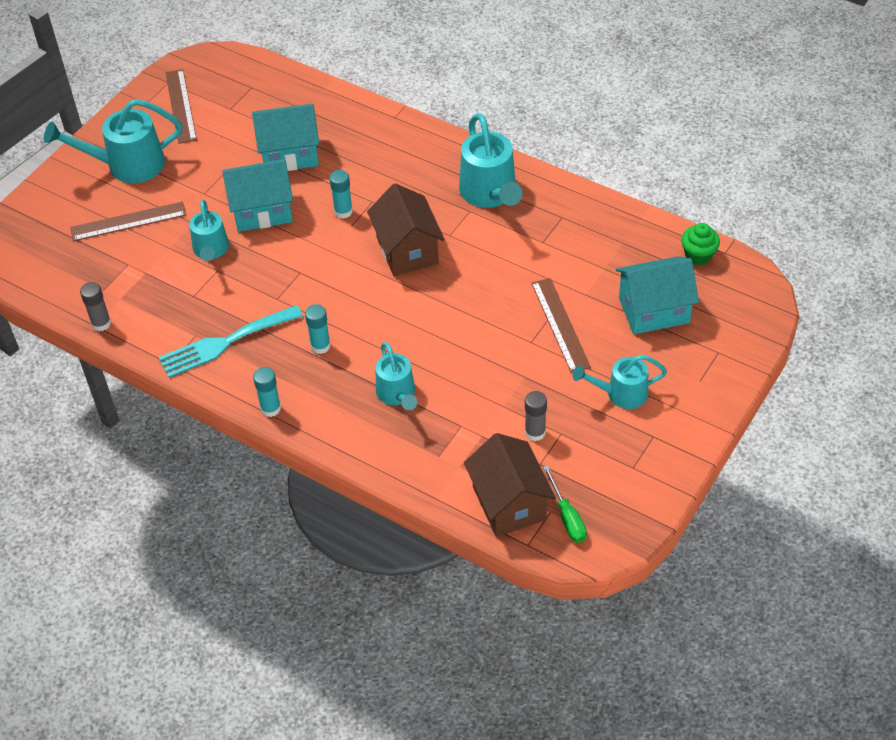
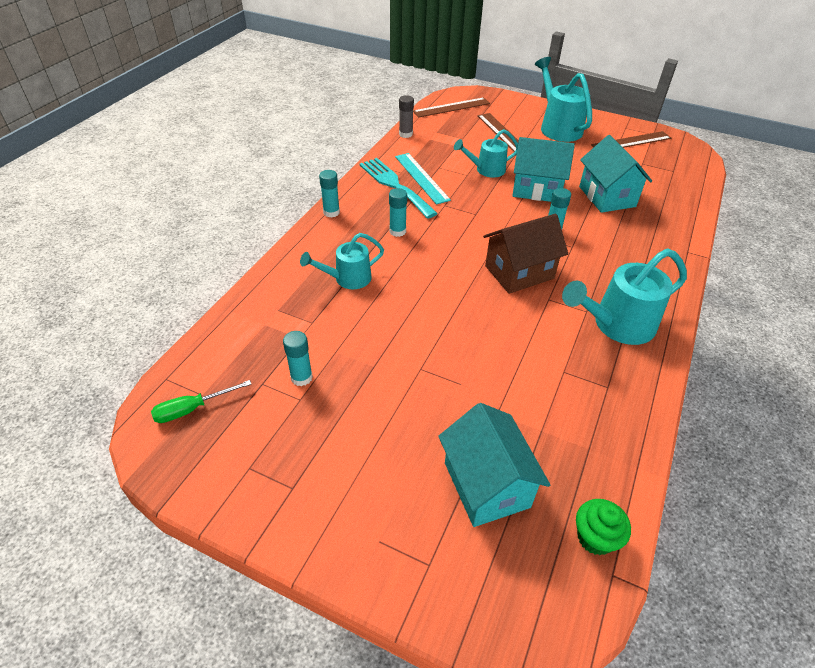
camera: 80 degrees right, 5 degrees down
turquoise house [222,159,293,232] -> turquoise house turned 60 degrees counterclockwise [512,137,575,202]
brown house [464,433,556,537] -> none
grey glue stick [525,391,547,441] -> turquoise glue stick [283,331,313,386]
brown ruler [531,278,591,373] -> brown ruler moved to [413,97,490,118]
turquoise watering can [573,355,667,409] -> none
none -> turquoise ruler [395,153,451,205]

